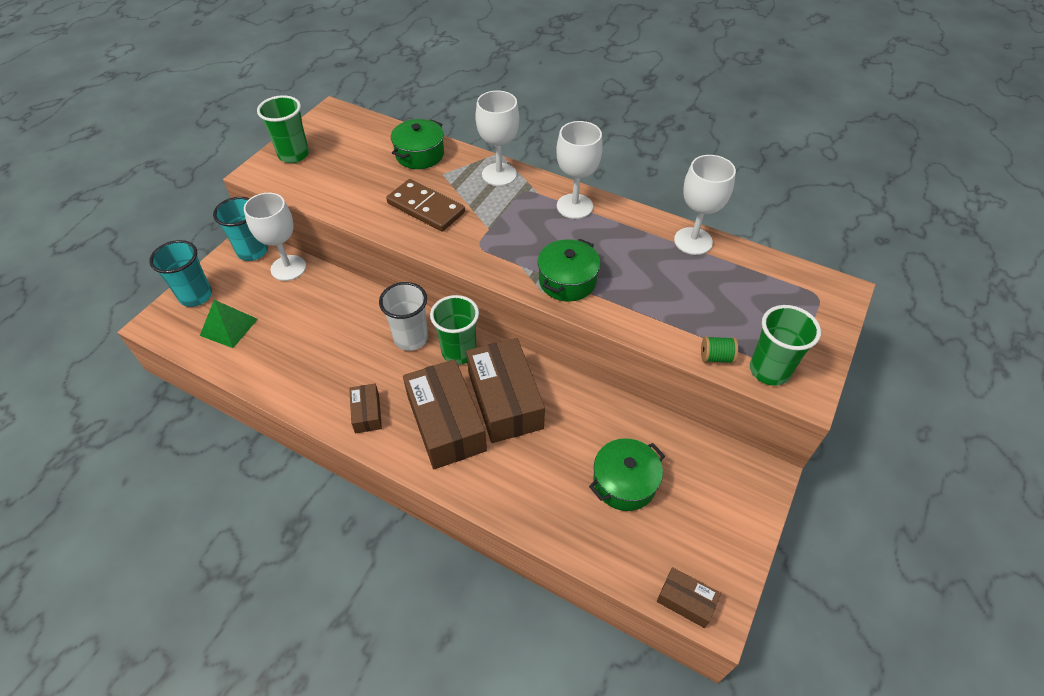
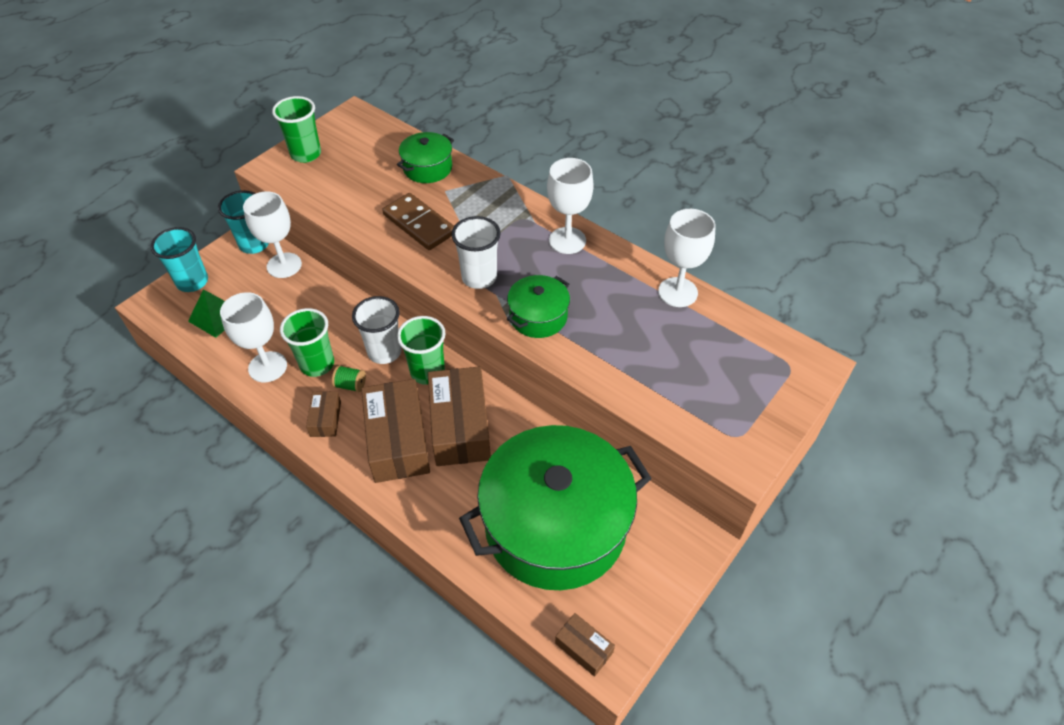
camera: 10 degrees right, 0 degrees up
white goblet [475,90,519,186] -> white goblet moved to [220,292,287,382]
green pot [589,438,665,511] -> green pot [459,425,652,590], size x2.25
green spool [701,336,738,363] -> green spool moved to [332,365,366,392]
green cup [750,305,821,386] -> green cup moved to [280,308,334,377]
none -> white cup [451,216,501,289]

